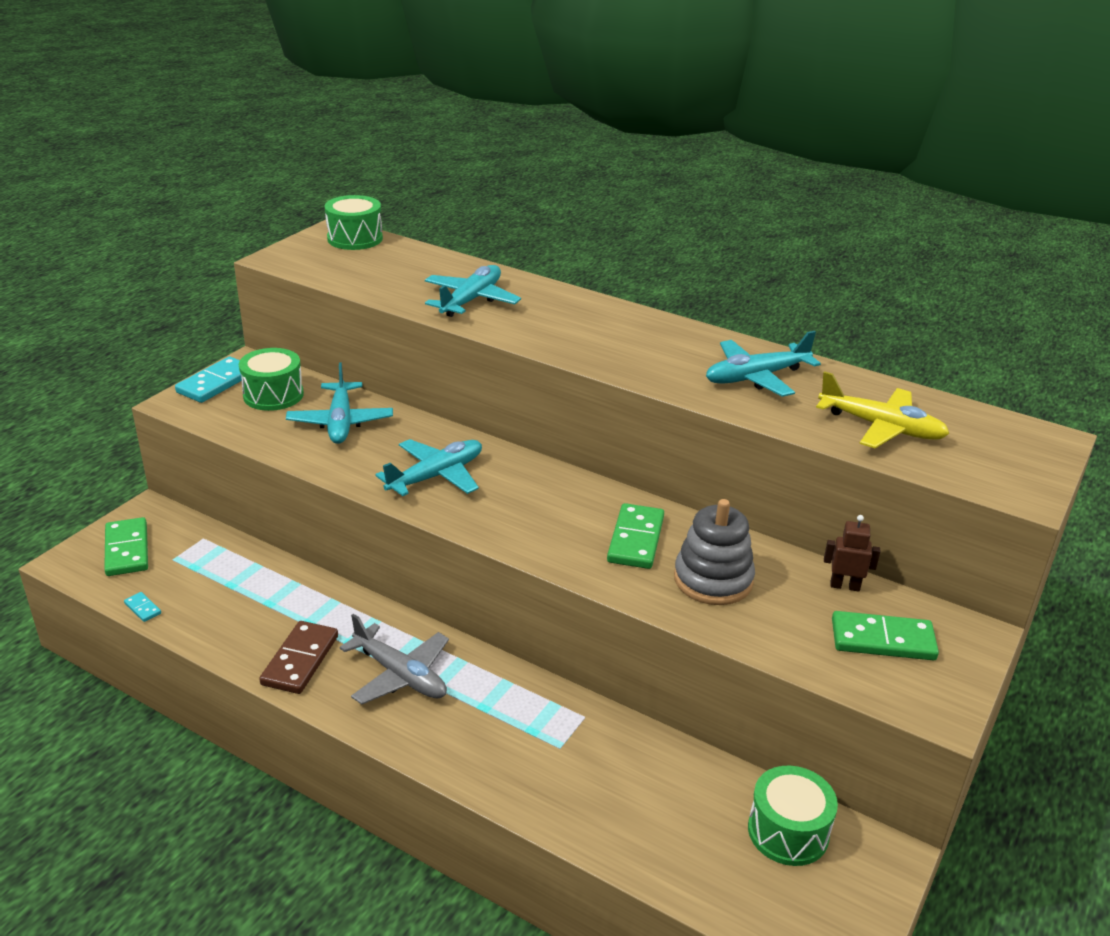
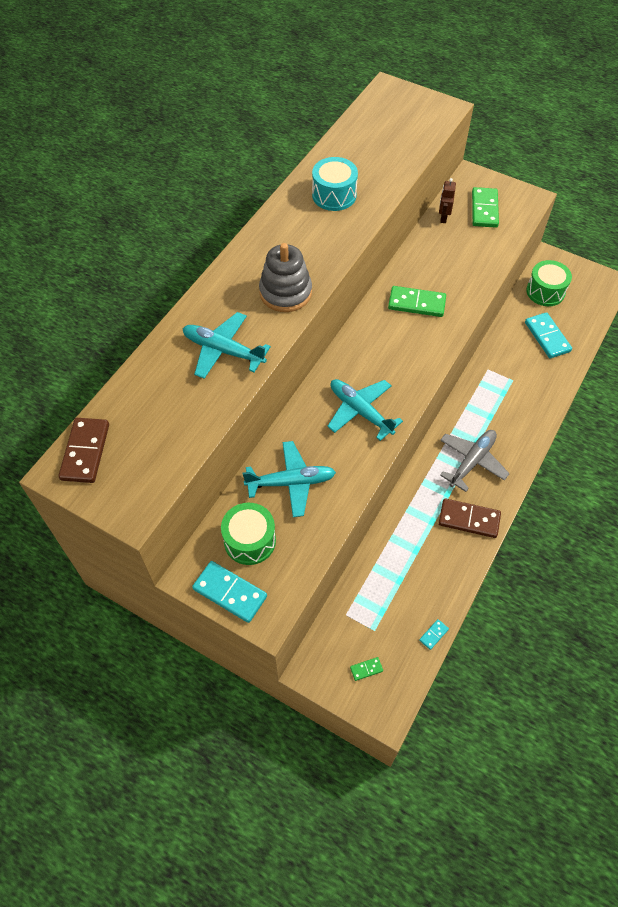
camera: 90 degrees left, 25 degrees up
green domino [104,517,148,576] -> green domino [350,657,383,681], size x0.47
green drum [325,195,383,250] -> brown domino [59,418,109,483]
grey stacking toy [674,499,755,605] -> grey stacking toy moved to [259,243,312,312]
turquoise plane [706,331,821,397] -> turquoise drum [312,157,358,211]
yellow plane [816,371,949,448] -> none
none -> turquoise domino [525,312,572,358]

